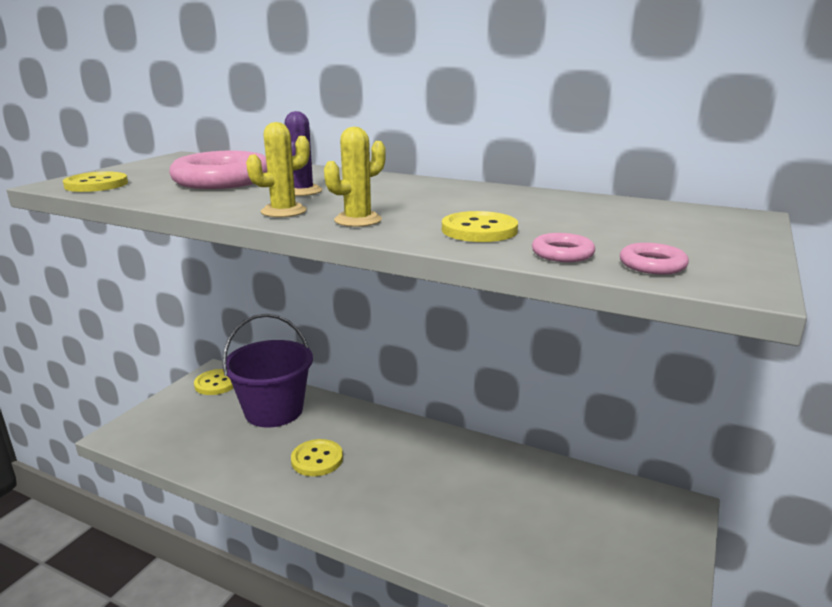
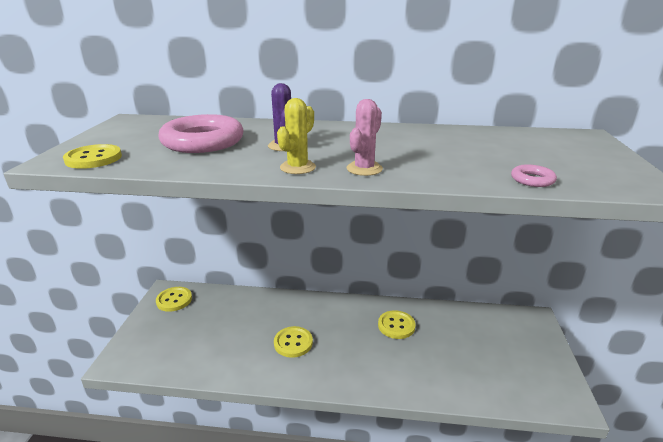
camera: 20 degrees left, 5 degrees up
purple bucket [223,314,313,427] -> none
yellow cactus [324,127,386,227] -> pink cactus [346,99,383,176]
yellow button [442,211,518,242] -> yellow button moved to [378,310,416,339]
pink ring [620,243,689,274] -> none

